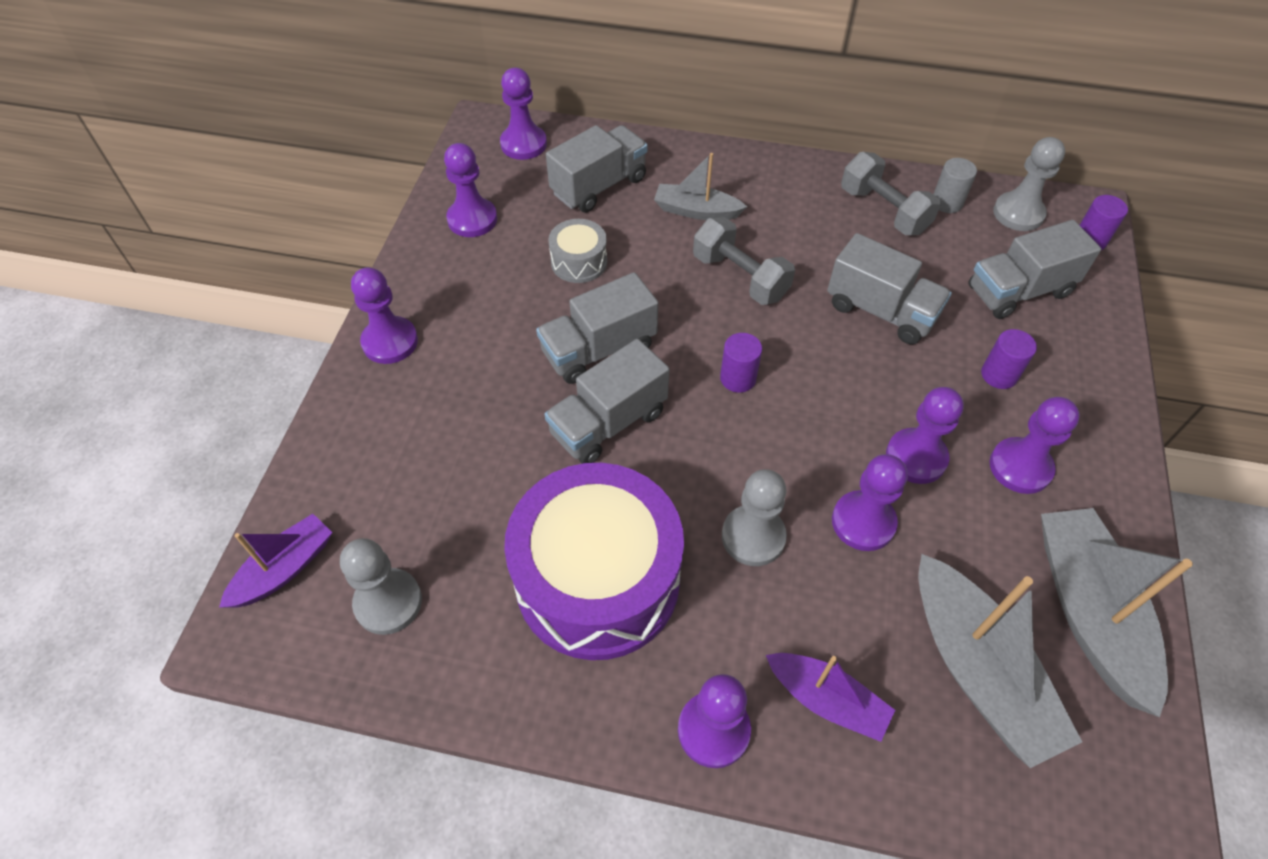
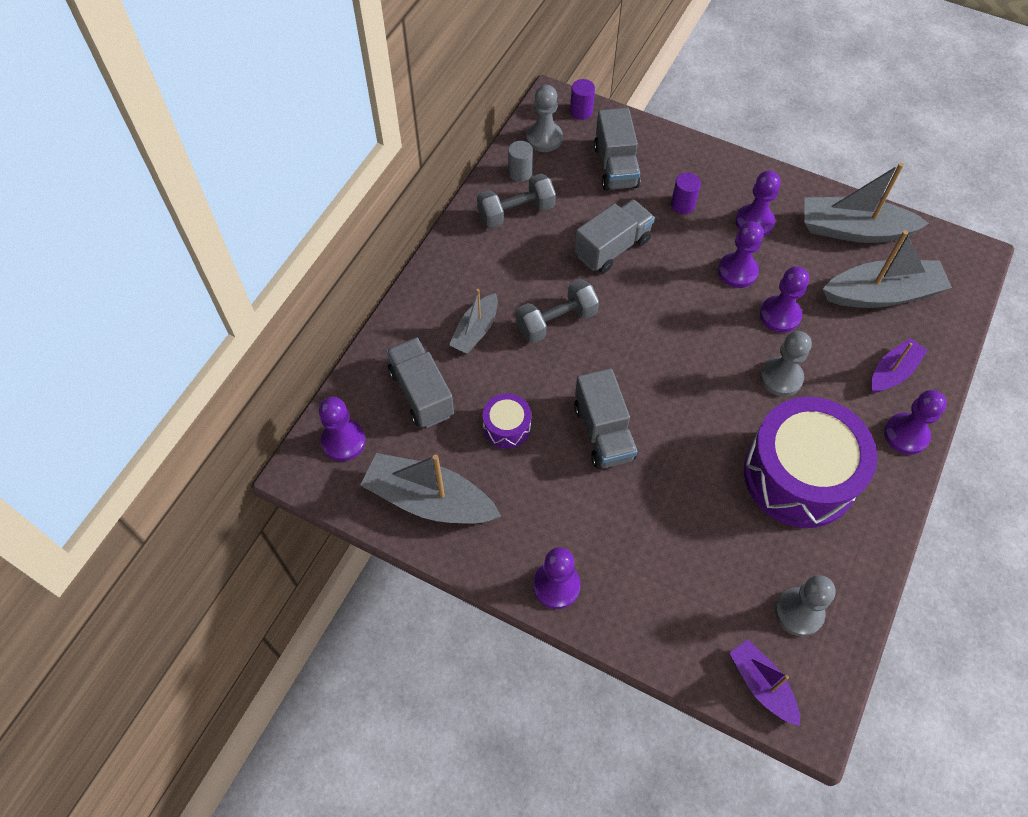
camera: 75 degrees left, 5 degrees up
purple pawn [444,143,497,237] -> grey boat [360,453,501,524]
grey truck [544,339,669,464] -> none
grey drum [548,219,607,283] -> purple drum [483,393,531,449]
purple cylinder [720,333,762,393] -> none

